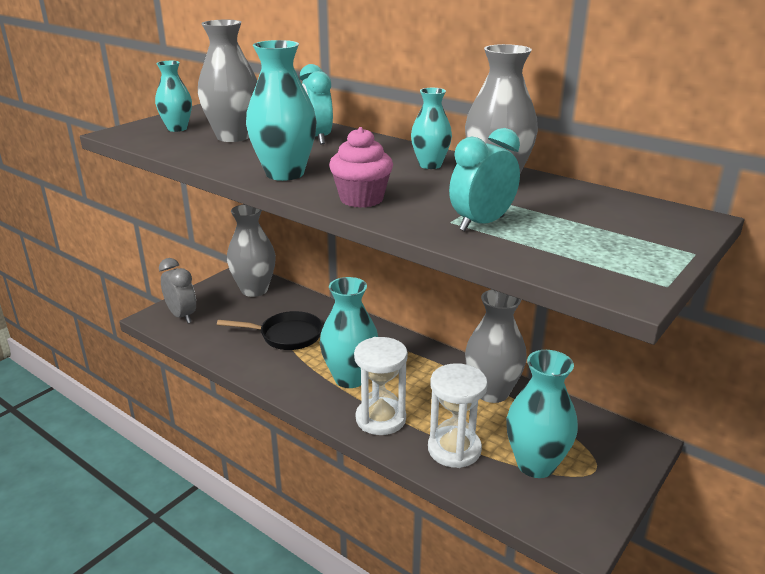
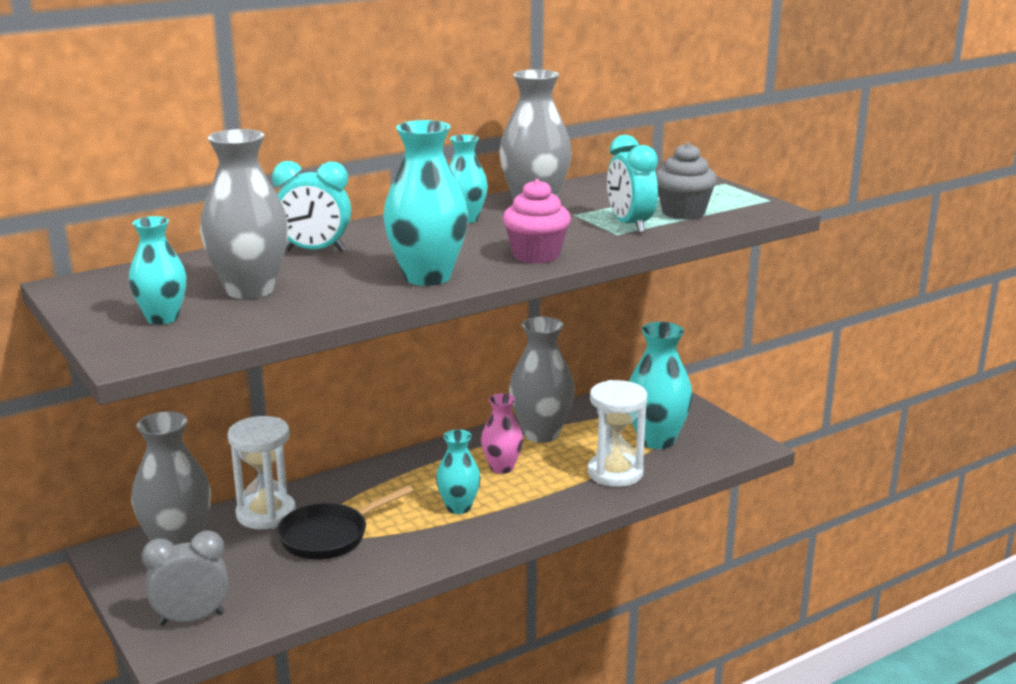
camera: 70 degrees left, 5 degrees down
black pan [217,311,323,350] -> black pan turned 150 degrees counterclockwise [277,485,414,560]
turquoise vase [320,277,378,388] -> turquoise vase [436,429,481,514], size x0.61
white hourglass [354,337,408,435] -> white hourglass moved to [228,416,296,529]
none -> pink vase [481,394,523,474]
none -> grey cupcake [656,142,717,220]

